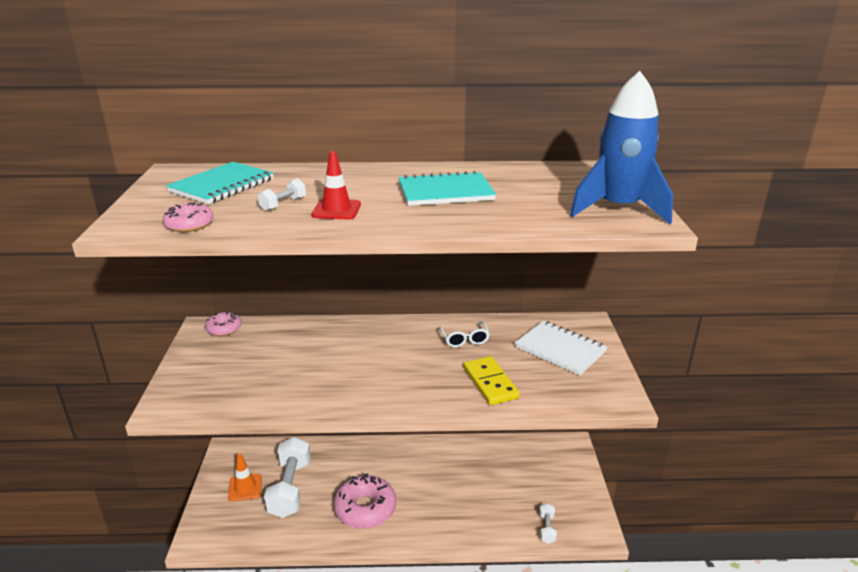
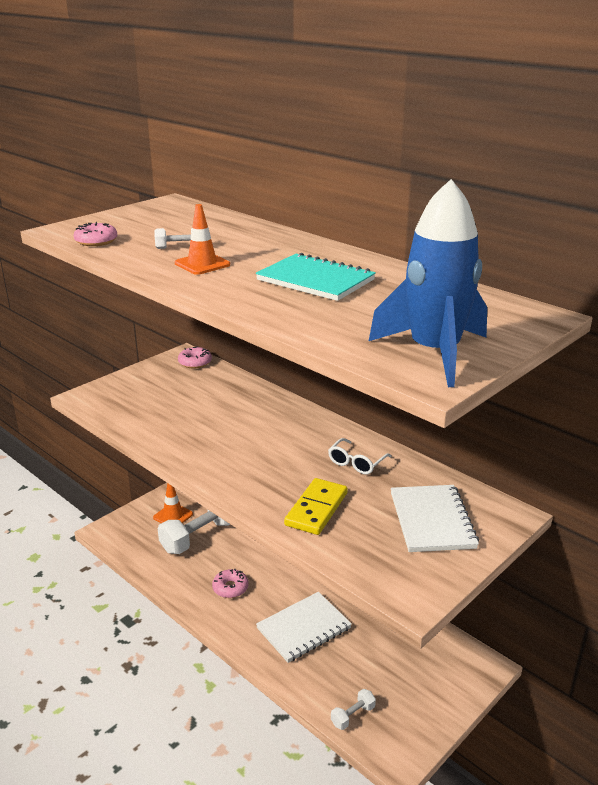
camera: 45 degrees right, 0 degrees up
turquoise notebook [166,162,274,204] -> none
red traffic cone [311,151,361,219] -> orange traffic cone [175,204,230,275]
pink donut [334,473,396,529] -> pink donut [212,569,248,598], size x0.55
none -> white notebook [256,592,352,663]

